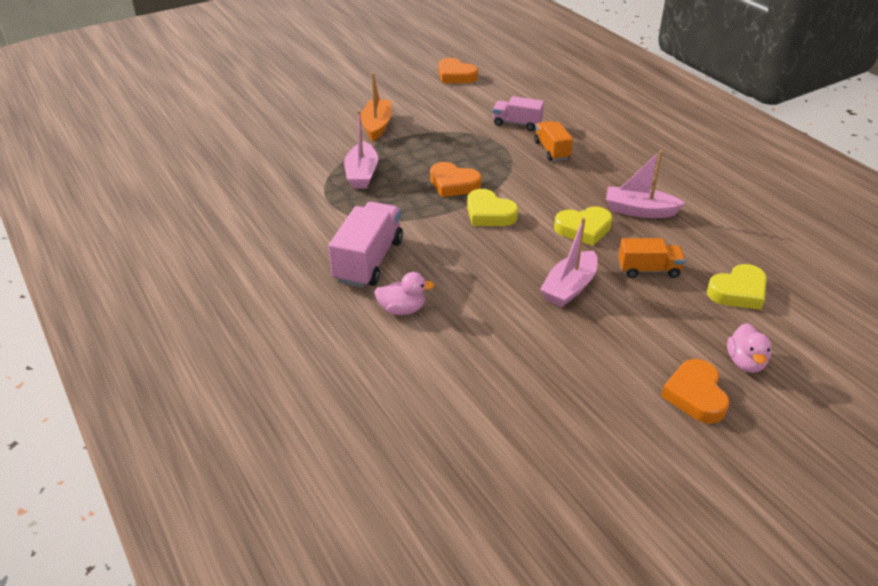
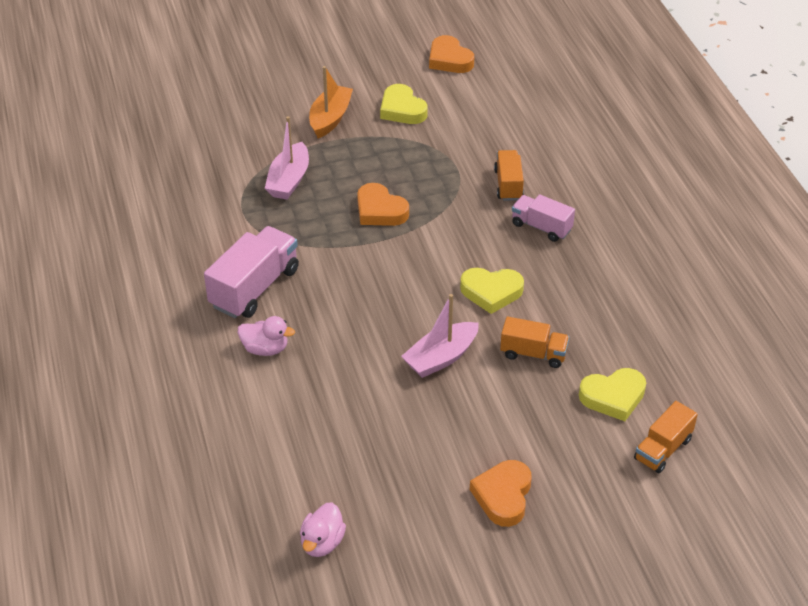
camera: 15 degrees right, 5 degrees up
yellow heart [467,189,518,226] -> yellow heart moved to [380,84,428,124]
pink truck [493,96,544,131] -> pink truck moved to [512,194,575,242]
pink boat [606,150,685,218] -> none
pink duck [727,323,771,373] -> pink duck moved to [300,502,346,557]
none -> orange truck [634,401,698,473]

